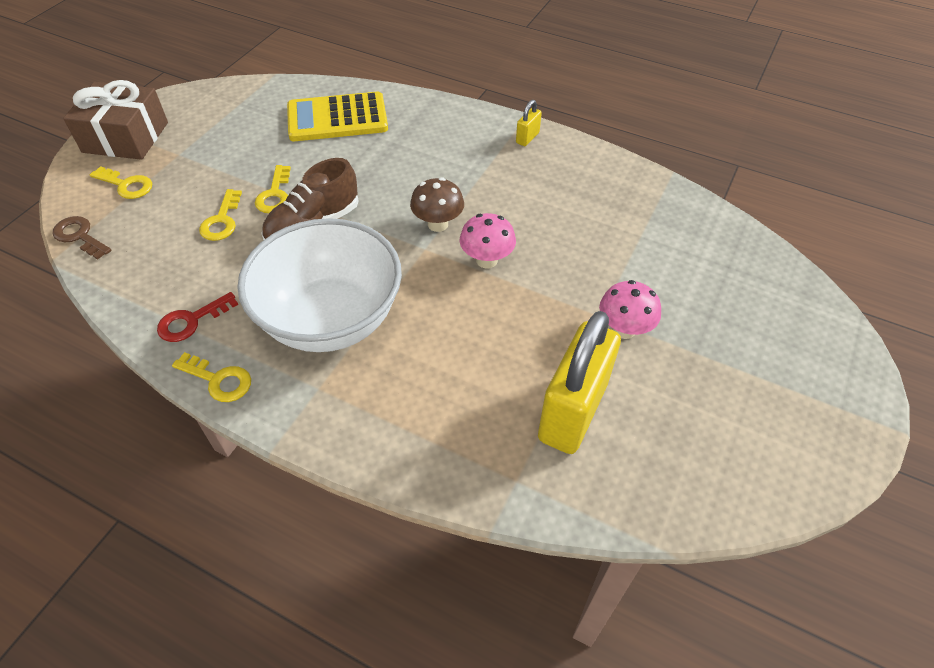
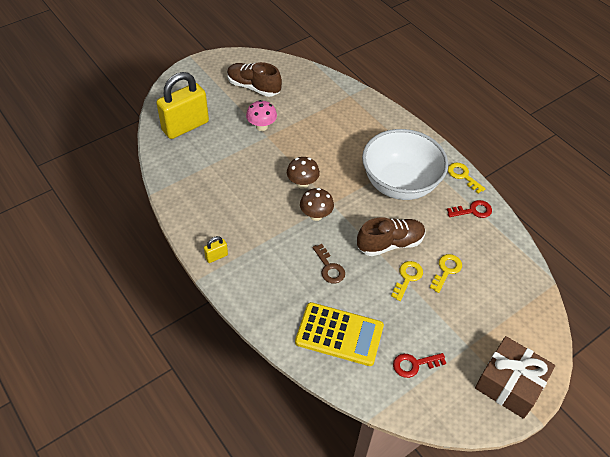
camera: 155 degrees left, 0 degrees up
brown key [53,216,112,260] -> brown key moved to [313,244,345,283]
yellow key [90,166,152,199] -> none
pink mushroom [460,213,516,269] -> brown mushroom [287,157,320,189]
yellow padlock [538,311,621,454] -> yellow padlock moved to [156,72,209,139]
none -> brown shoe [227,62,282,97]
none -> red key [393,353,446,378]

